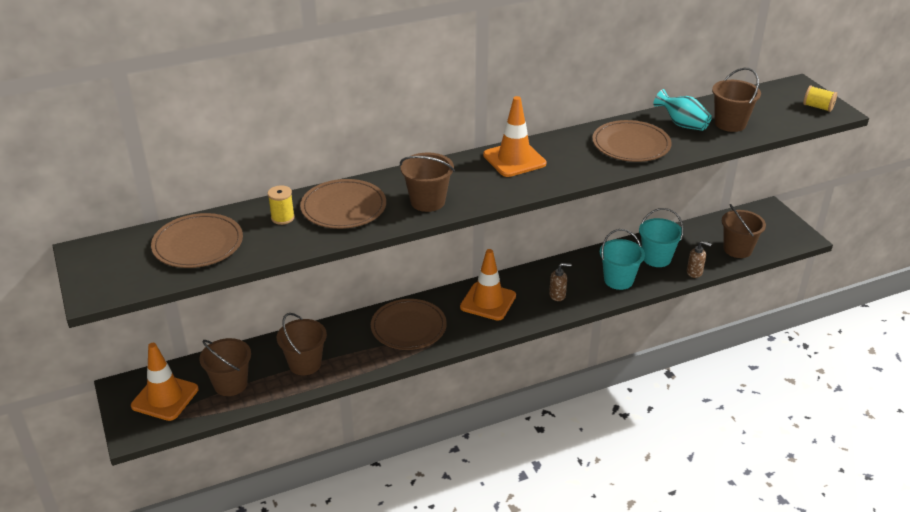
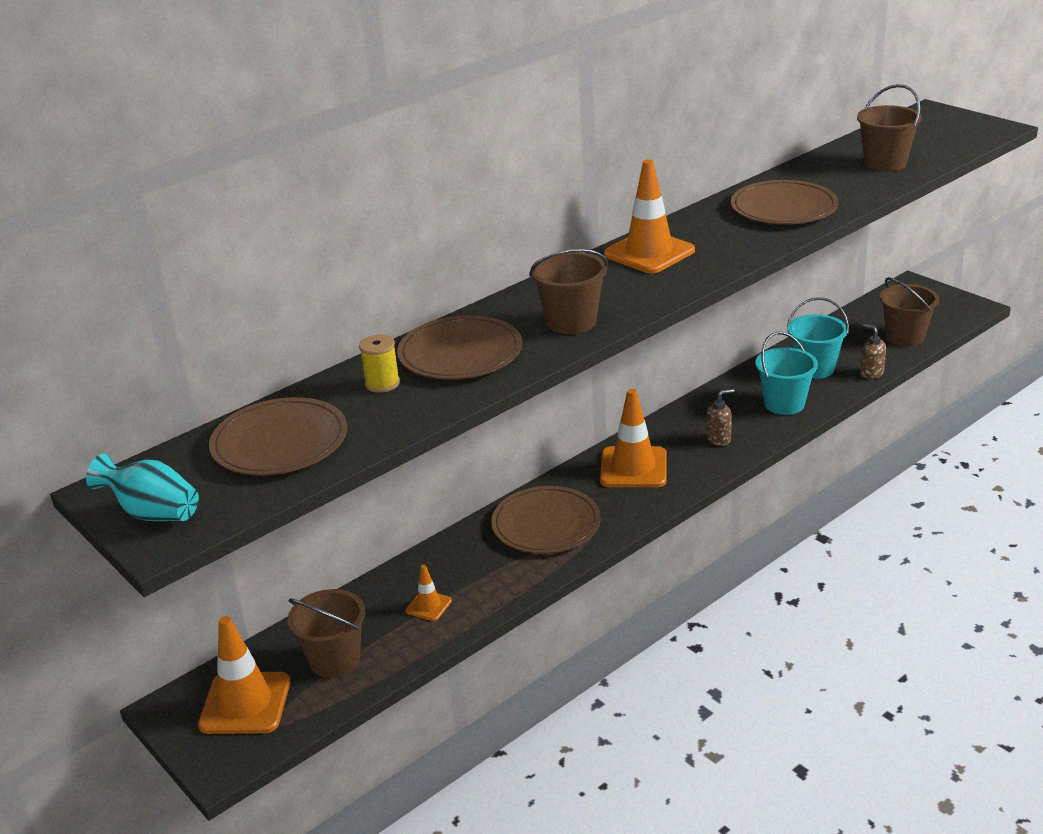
camera: 15 degrees left, 5 degrees down
brown bucket [277,313,327,375] -> orange traffic cone [405,565,452,621]
turquoise vase [654,89,712,131] -> turquoise vase moved to [86,454,199,521]
brown soap dispenser [687,241,712,278] -> brown soap dispenser turned 135 degrees counterclockwise [860,324,886,379]
yellow spool [803,86,837,112] -> none

